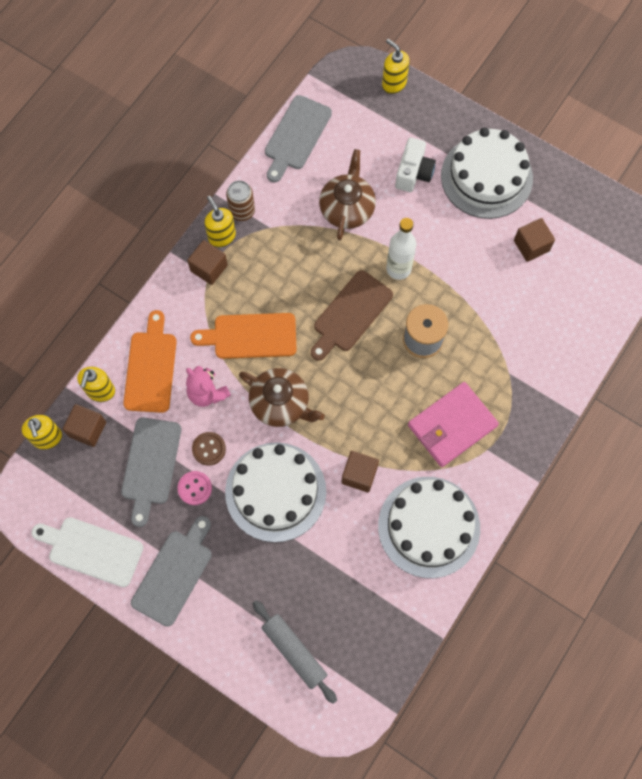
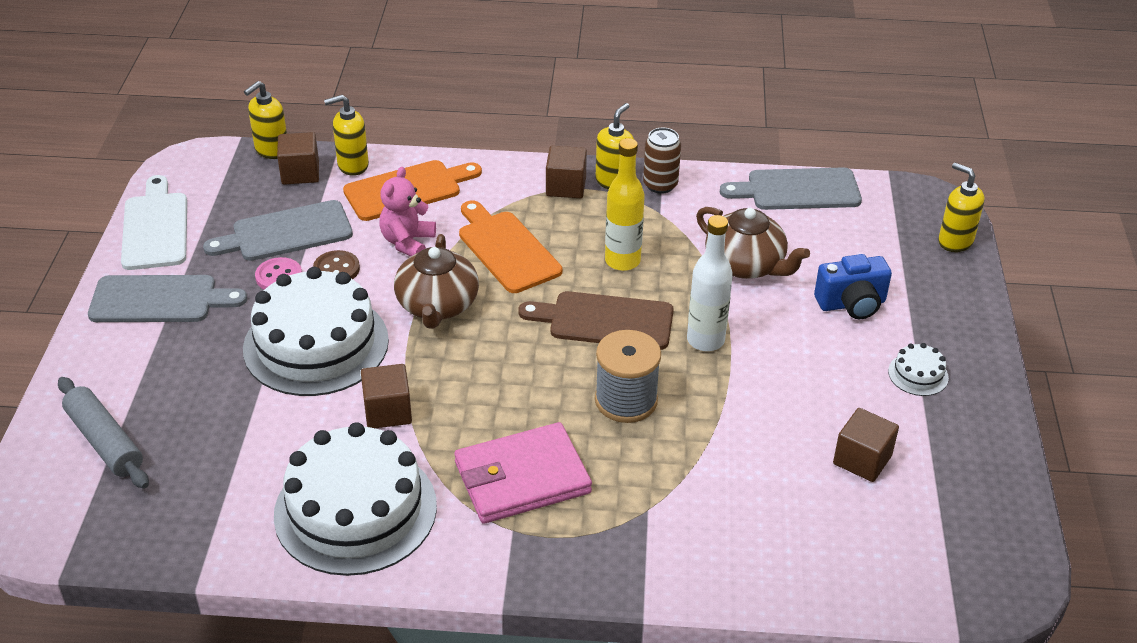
camera: 60 degrees right, 30 degrees down
grey rolling pin [253,600,337,704] -> grey rolling pin turned 60 degrees counterclockwise [58,377,149,489]
brown teapot [319,149,376,240] -> brown teapot turned 60 degrees clockwise [696,207,810,279]
yellow soap dispenser [382,39,410,94] -> yellow soap dispenser turned 60 degrees counterclockwise [938,163,985,252]
white camera [395,138,436,192] -> blue camera [814,254,892,319]
pink wallet [408,382,499,467] -> pink wallet turned 45 degrees counterclockwise [454,422,592,524]
white cake [441,128,533,219] -> white cake [888,343,949,396], size x0.41
none -> yellow bottle [605,138,645,271]

